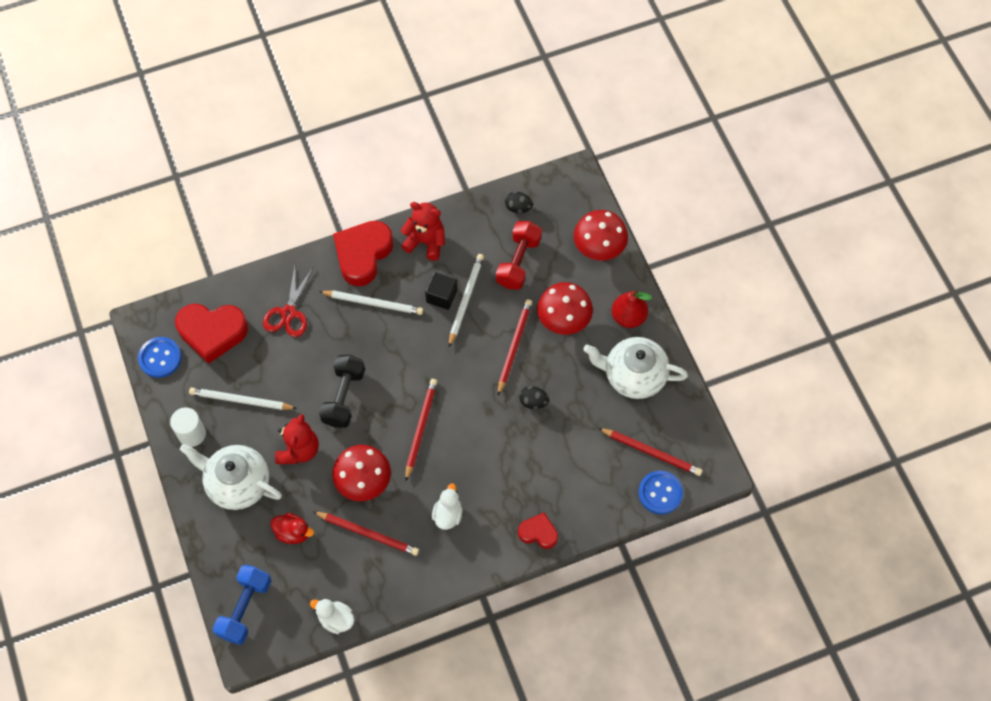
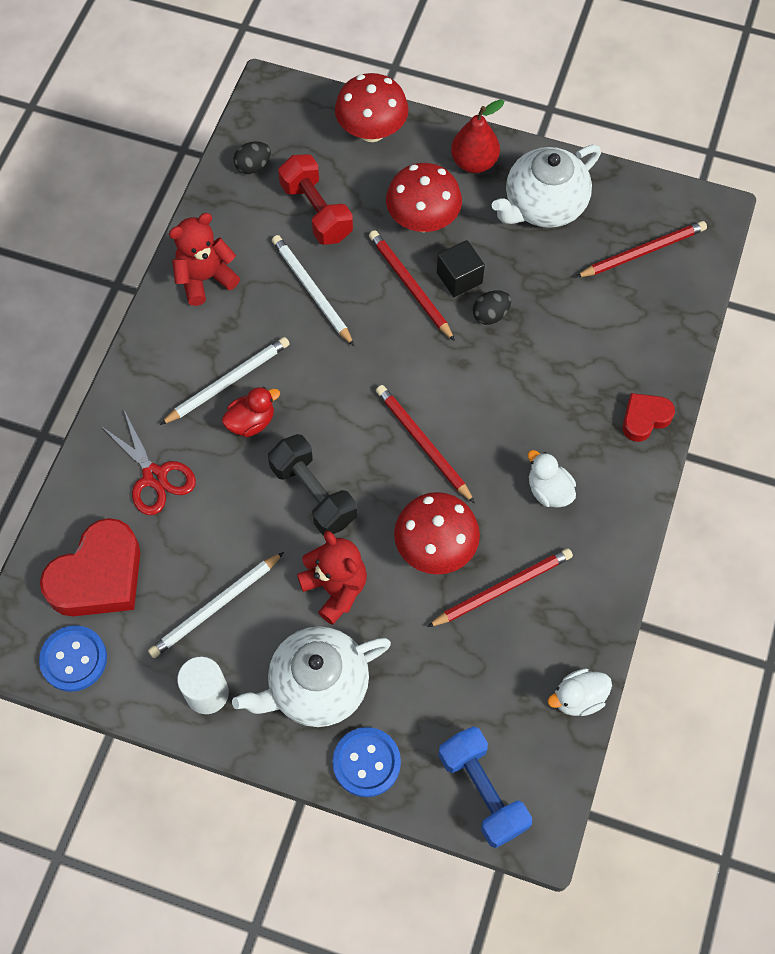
camera: 50 degrees left, 0 degrees up
red duck [271,513,314,544] -> red duck moved to [222,387,280,437]
red heart [333,221,393,286] -> none
black cube [425,272,457,310] -> black cube moved to [437,240,485,297]
blue button [638,471,683,514] -> blue button moved to [332,727,401,797]

